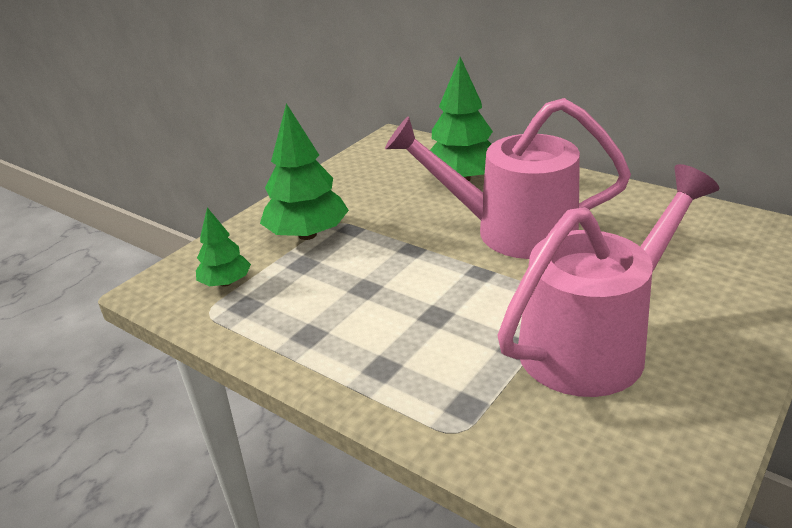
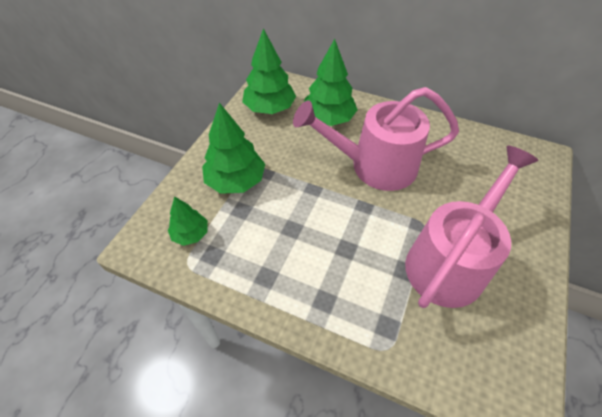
camera: 15 degrees left, 20 degrees up
none -> green tree [242,28,296,114]

